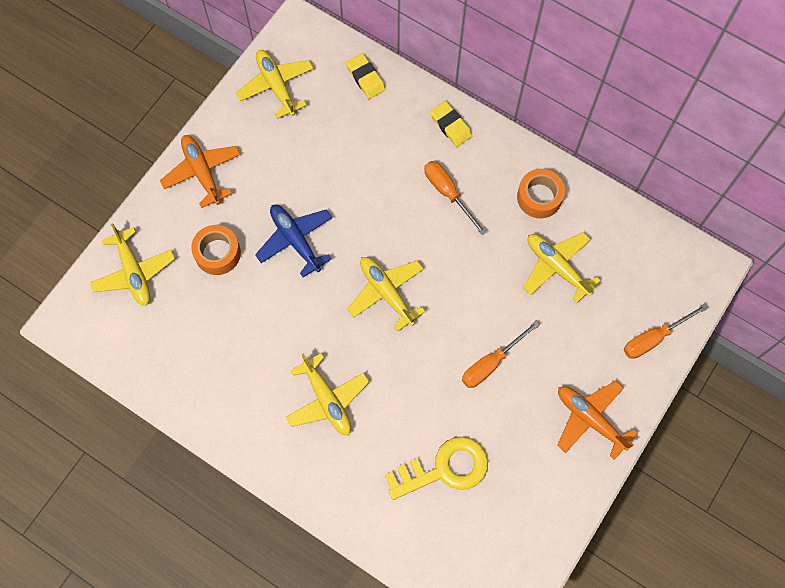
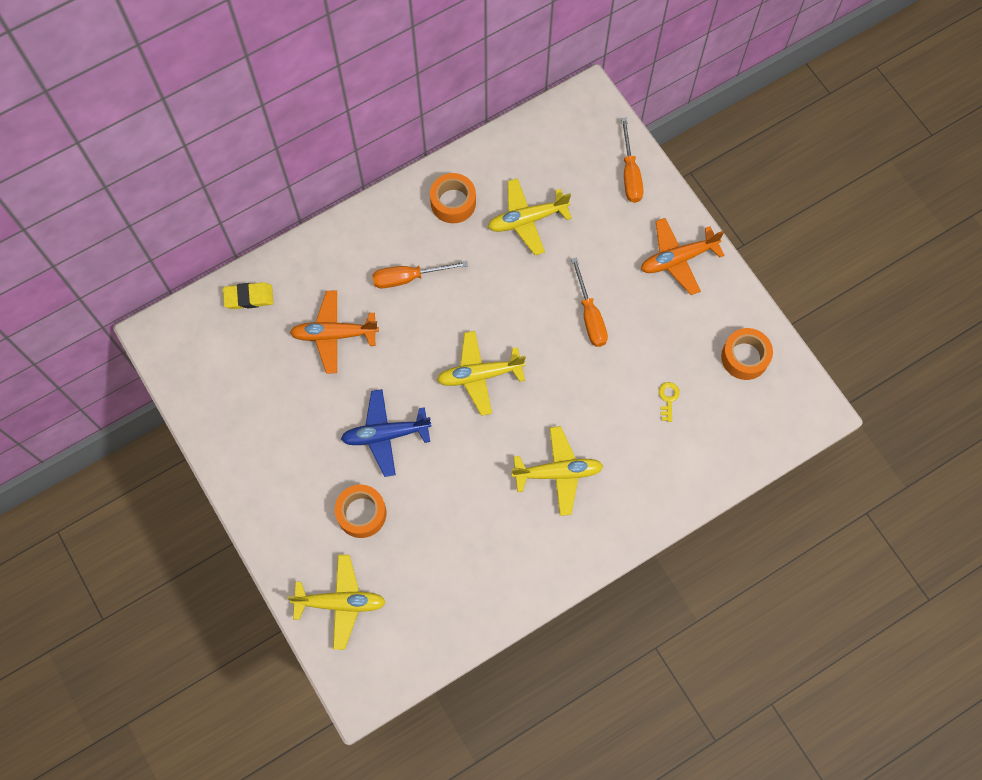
camera: 65 degrees left, 0 degrees up
orange plane [160,135,240,208] -> orange plane moved to [290,290,379,374]
yellow plane [236,50,314,119] -> none
yellow key [385,437,488,500] -> yellow key [659,382,680,422], size x0.41
yellow eraser [430,101,472,147] -> none
none -> orange tape [721,328,773,380]

